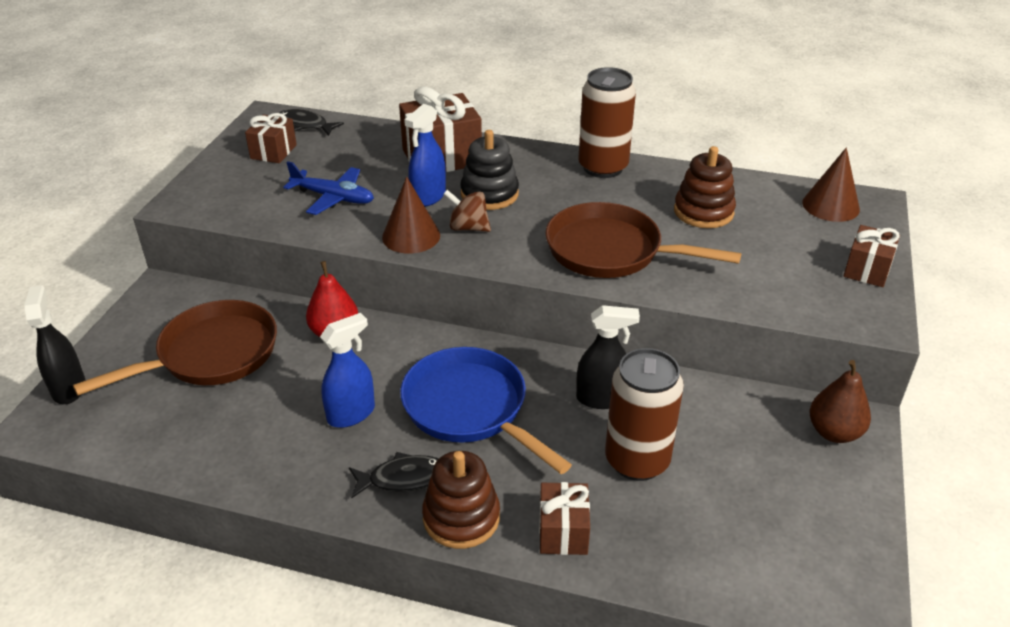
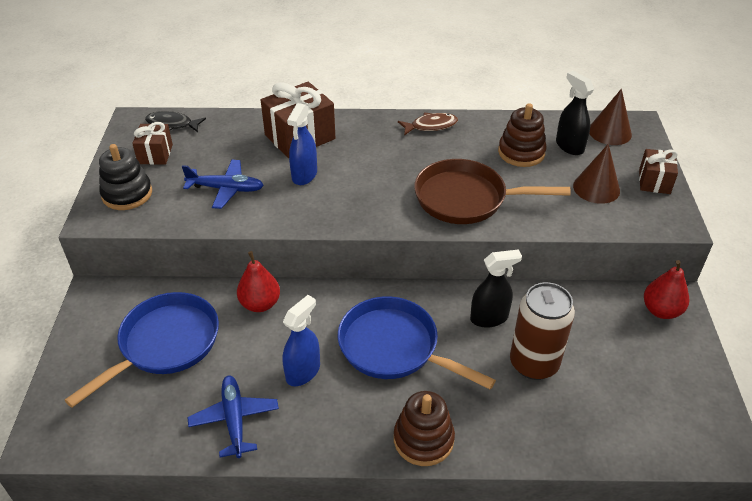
camera: 15 degrees left, 5 degrees up
black spray bottle [24,285,86,404] -> black spray bottle moved to [556,71,594,155]
brown pan [73,300,277,395] -> blue pan [65,292,219,408]
black fish [349,452,439,499] -> none
brown cone [382,176,440,254] -> brown cone moved to [573,144,620,204]
brown spinning top [443,190,491,232] -> none
black stacking toy [460,130,519,210] -> black stacking toy moved to [99,144,152,210]
brown gift [539,482,590,555] -> none
brown can [578,67,636,178] -> brown fish [398,112,458,135]
brown pear [810,360,871,443] -> red pear [644,260,689,319]
none -> blue plane [188,375,279,458]

